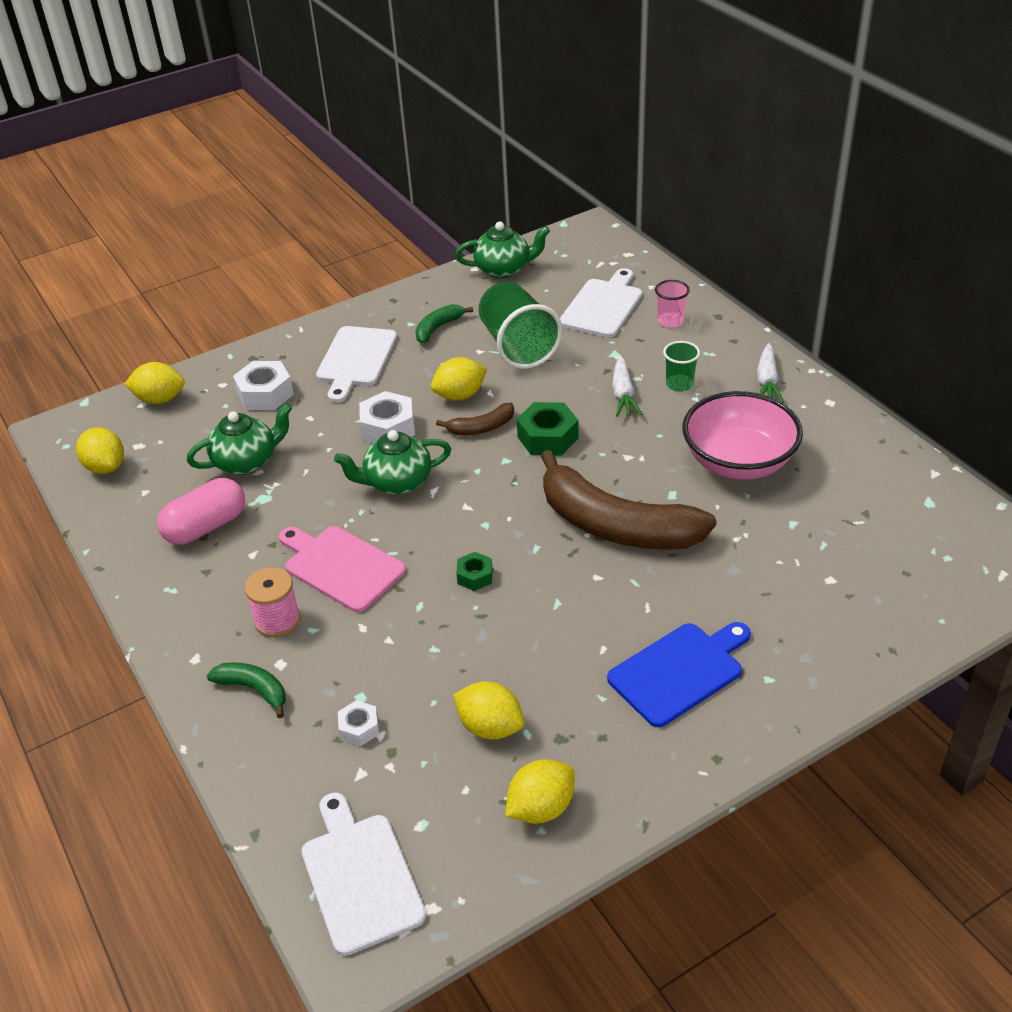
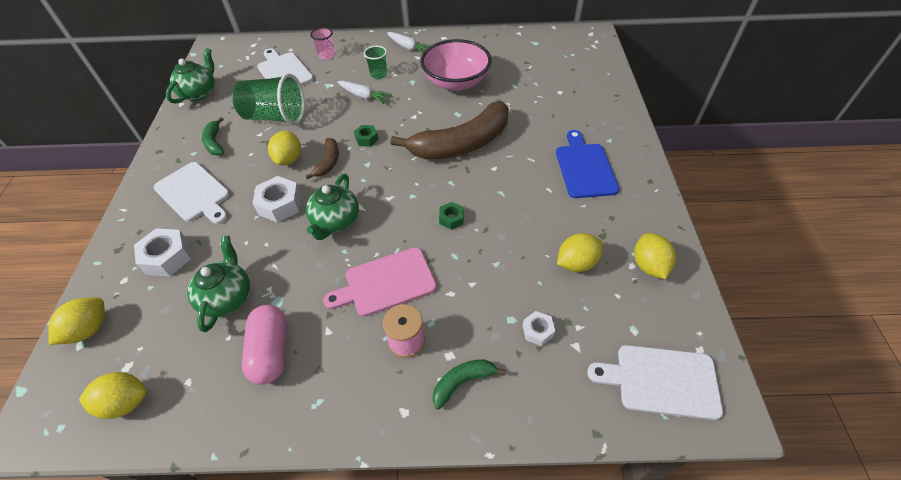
camera: 60 degrees left, 10 degrees up
green nut [517,402,579,456] -> green nut [354,125,379,147], size x0.58

